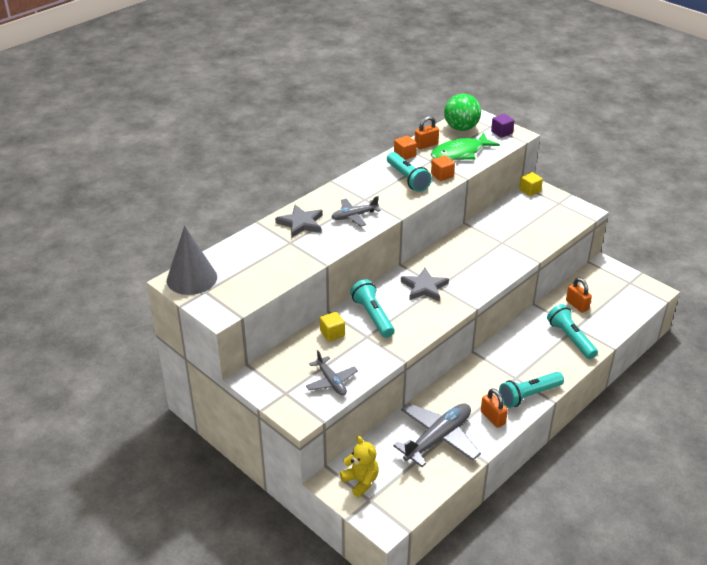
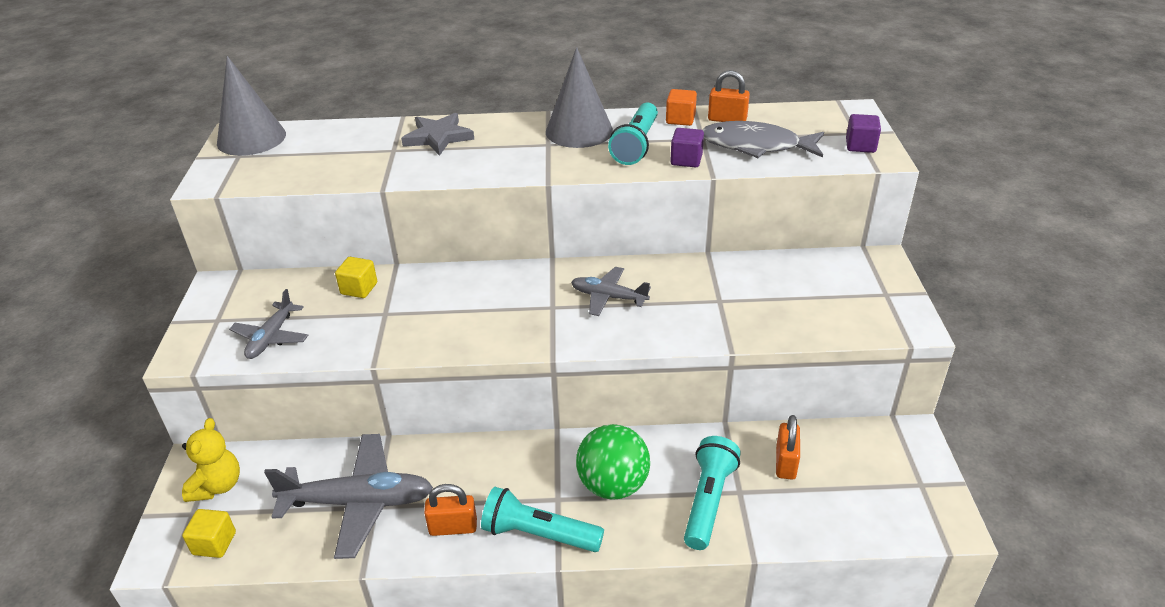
camera: 45 degrees right, 0 degrees up
grey plane [331,196,381,227] -> grey plane moved to [571,267,651,316]
turquoise flashlight [350,279,395,338] -> none
grey star [401,268,449,302] -> none
green fish [431,132,500,161] -> grey fish [703,121,824,158]
orange cube [431,155,455,181] -> purple cube [670,128,704,167]
green ball [444,93,481,131] -> green ball moved to [576,424,650,500]
orange padlock [481,388,508,428] -> orange padlock turned 75 degrees clockwise [424,484,477,536]
yellow cube [519,172,543,196] -> yellow cube moved to [182,509,236,558]
none -> grey cone [546,47,613,148]

